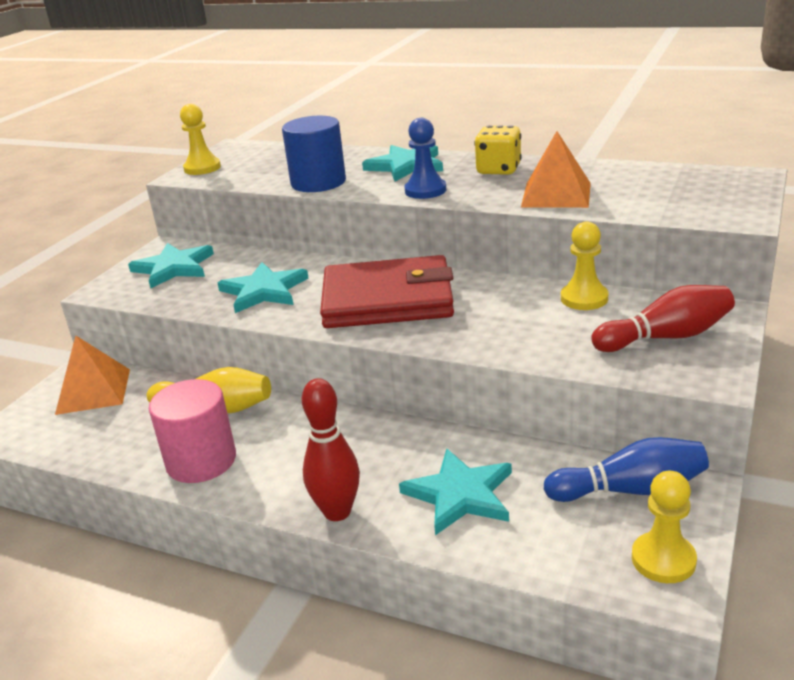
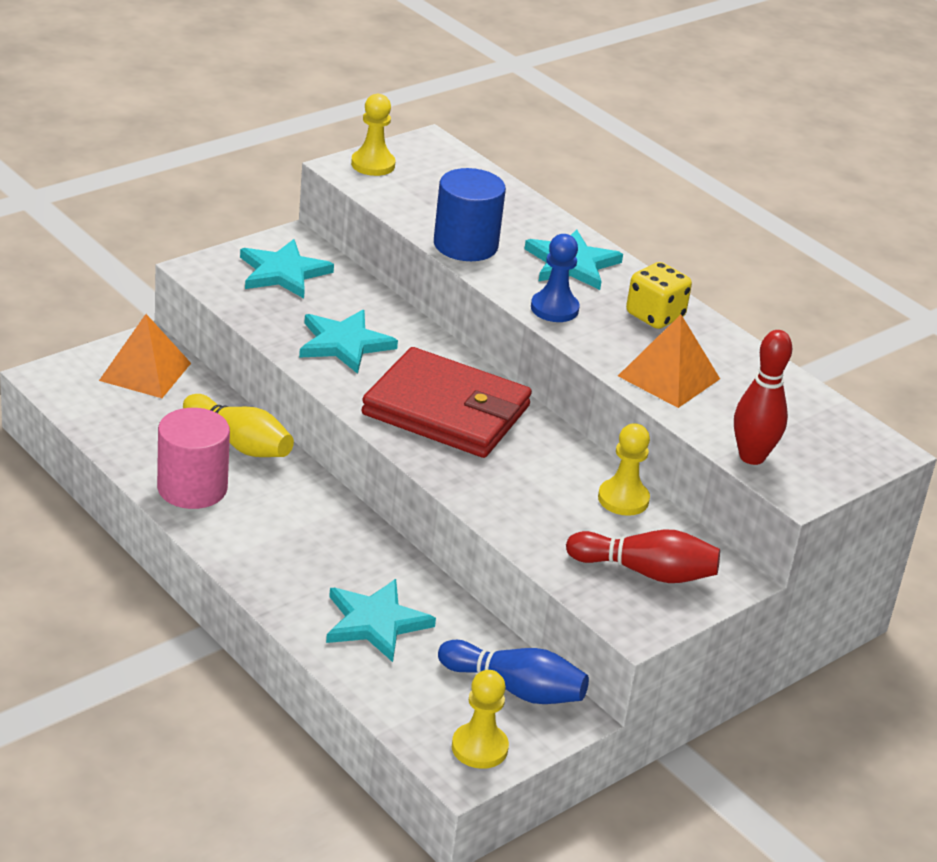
camera: 20 degrees right, 5 degrees up
red bowling pin [302,378,360,521] -> red bowling pin moved to [734,330,792,465]

